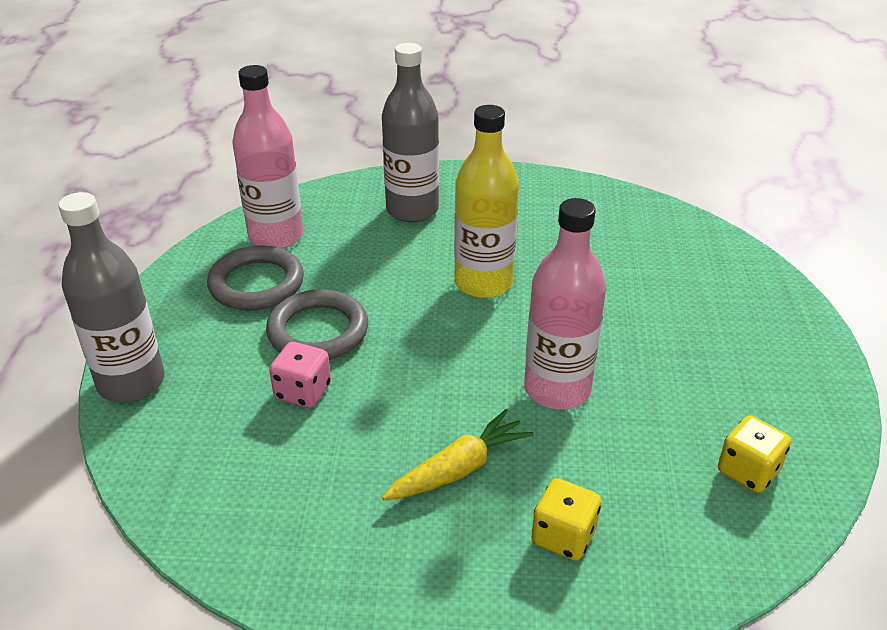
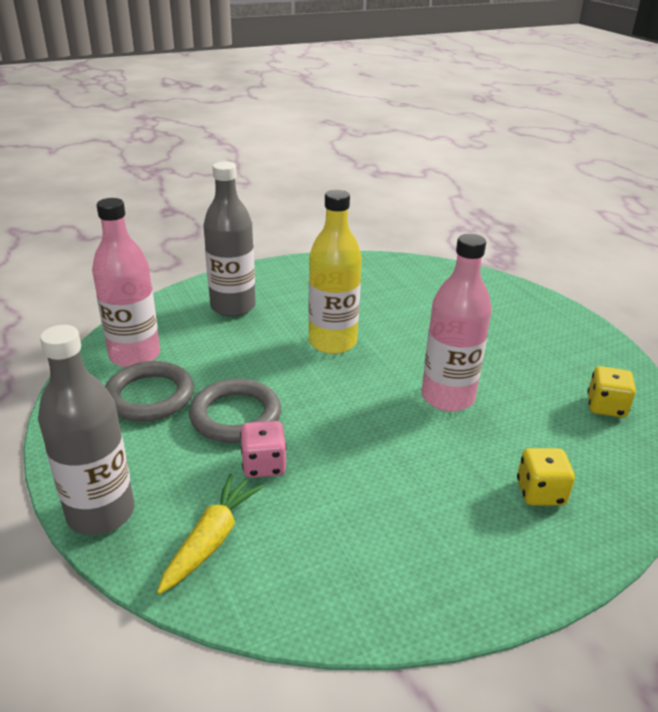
camera: 30 degrees left, 5 degrees down
yellow carrot [382,409,534,500] -> yellow carrot moved to [157,473,264,594]

